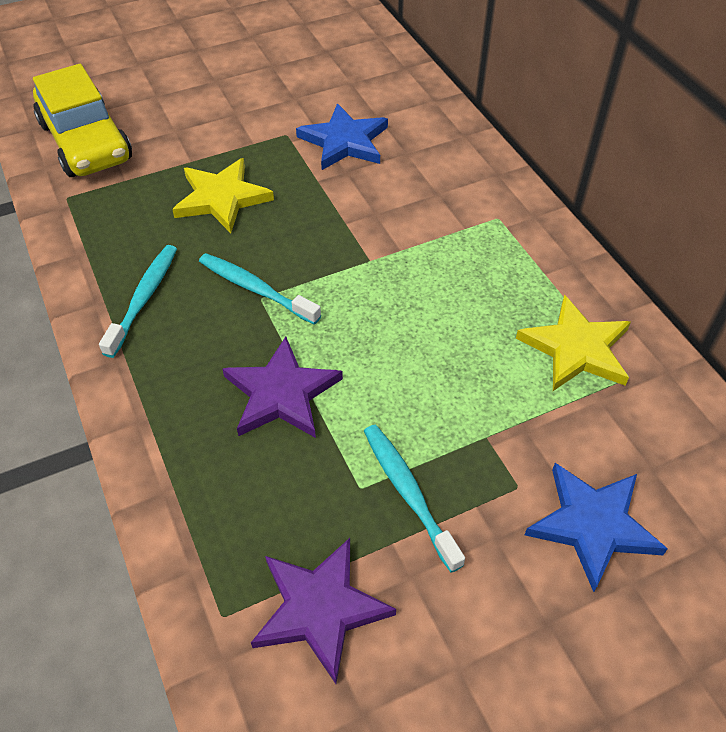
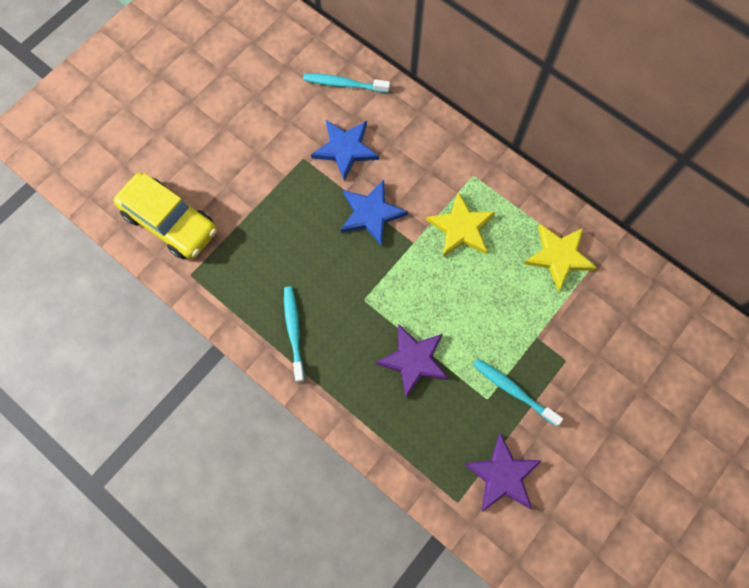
camera: 25 degrees left, 20 degrees up
yellow star [172,158,274,233] -> yellow star moved to [426,192,496,257]
turquoise toothbrush [199,253,321,325] -> turquoise toothbrush moved to [303,74,390,93]
blue star [525,463,668,592] -> blue star moved to [341,180,408,247]

